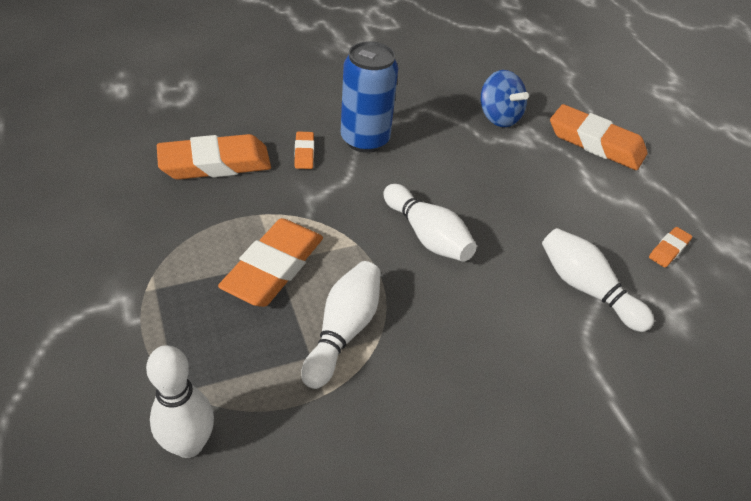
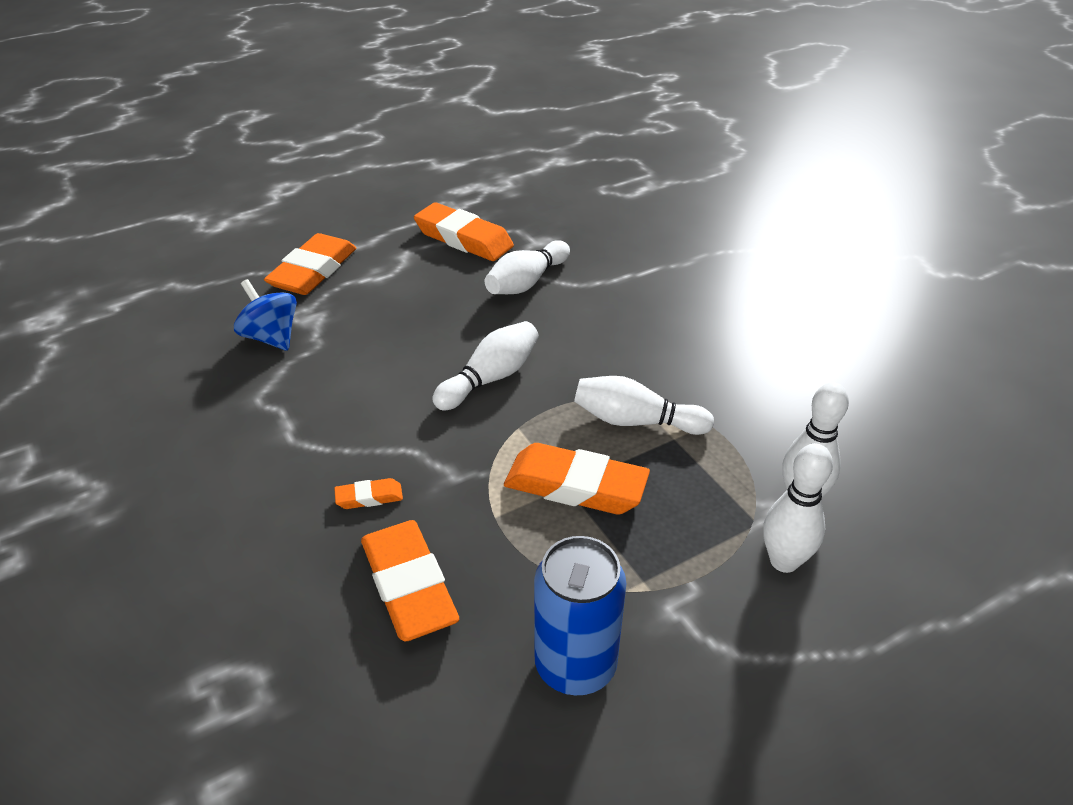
camera: 95 degrees left, 5 degrees down
blue can [341,41,398,153] -> blue can moved to [534,536,627,695]
blue spinning top [481,70,529,127] -> blue spinning top turned 90 degrees counterclockwise [234,279,297,351]
orange eraser [649,227,692,267] -> orange eraser [414,202,514,261], size x2.15
none -> white bowling pin [763,443,833,573]

